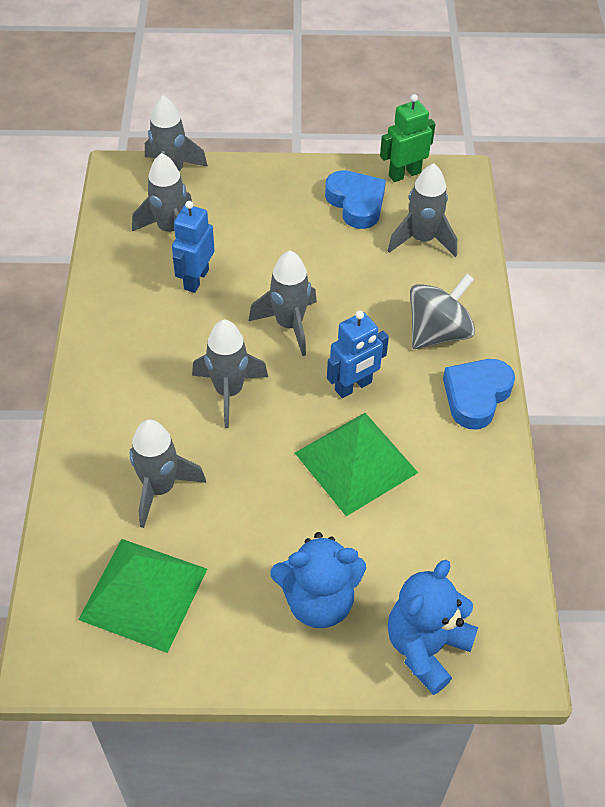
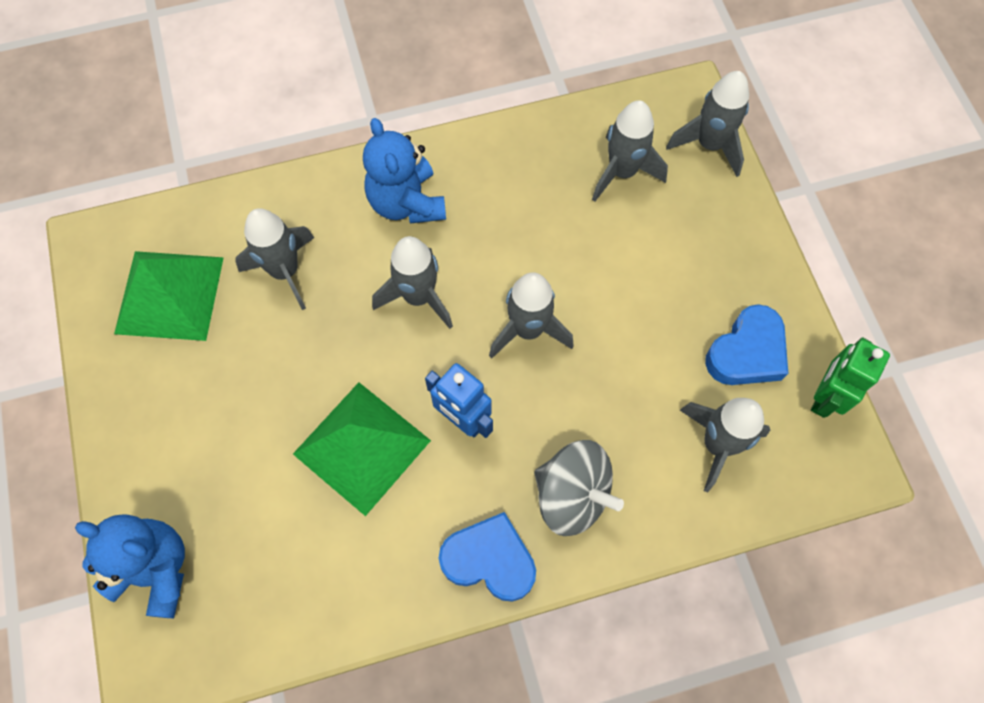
camera: 75 degrees right, 15 degrees up
blue robot [172,201,215,293] -> none
blue teddy bear [270,532,366,628] -> blue teddy bear moved to [363,118,446,224]
green robot [380,94,436,182] -> green robot turned 105 degrees counterclockwise [811,337,890,418]

